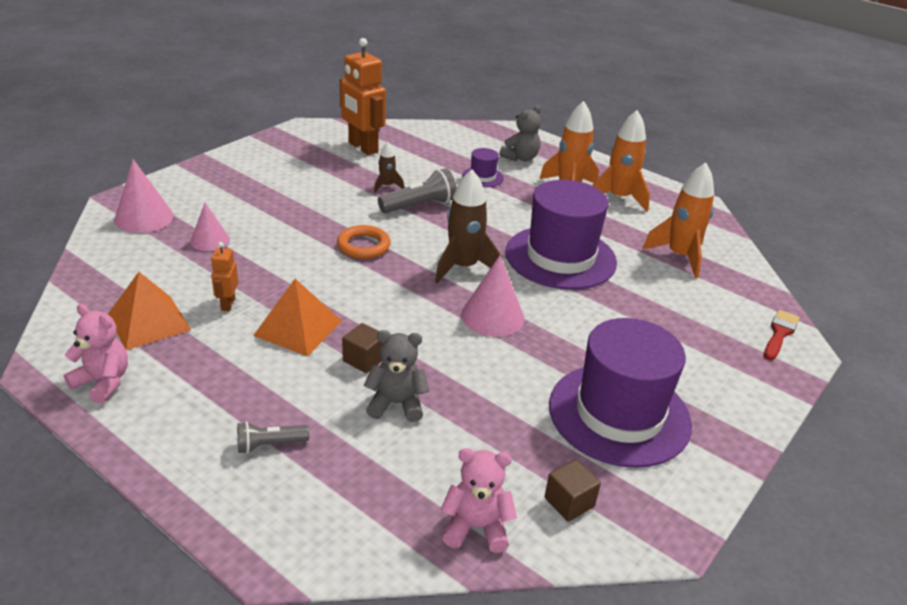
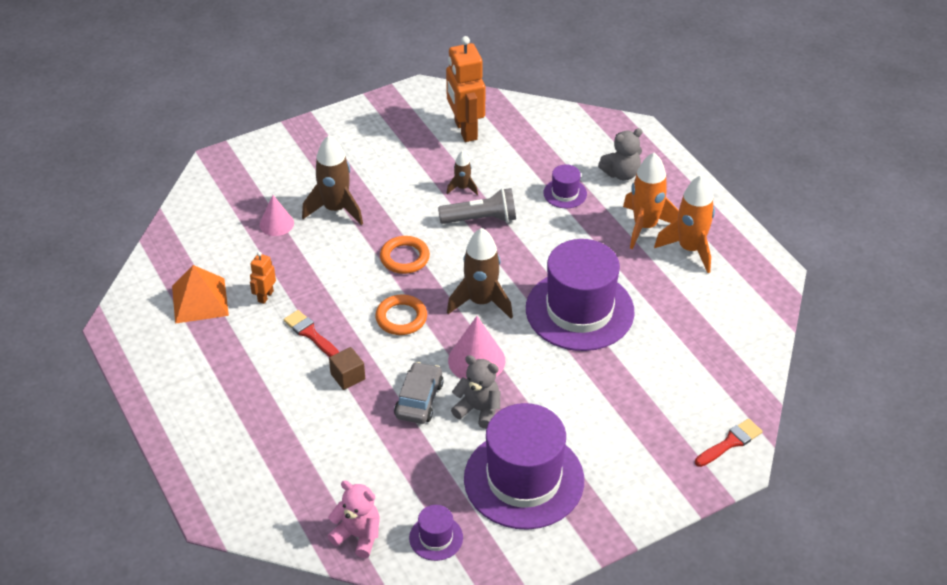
camera: 25 degrees right, 10 degrees up
pink teddy bear [64,304,128,404] -> none
pink cone [114,159,174,233] -> none
grey flashlight [237,421,309,454] -> none
orange pyramid [253,279,342,356] -> red brush [284,310,339,357]
grey teddy bear [364,330,429,422] -> grey teddy bear moved to [451,355,500,429]
brown cube [545,459,601,522] -> purple hat [409,505,463,561]
orange rocket [642,163,714,278] -> none
none -> brown rocket [302,135,363,225]
none -> orange ring [375,294,427,335]
none -> grey car [394,362,444,424]

